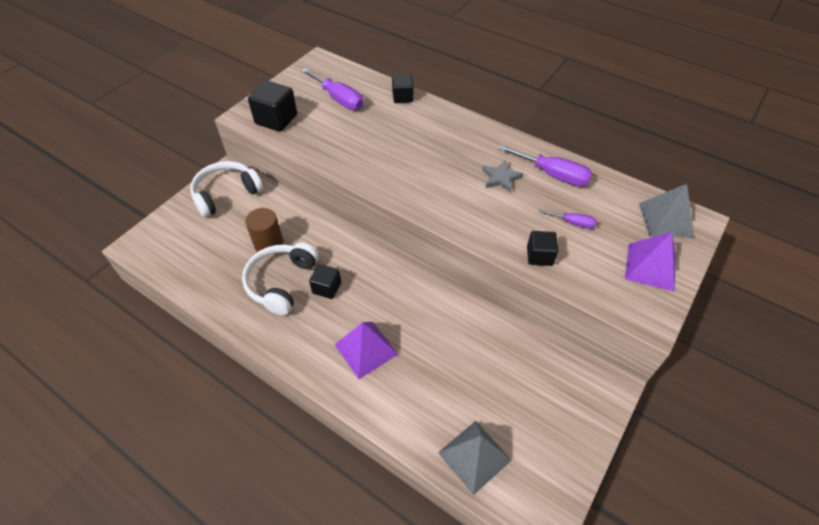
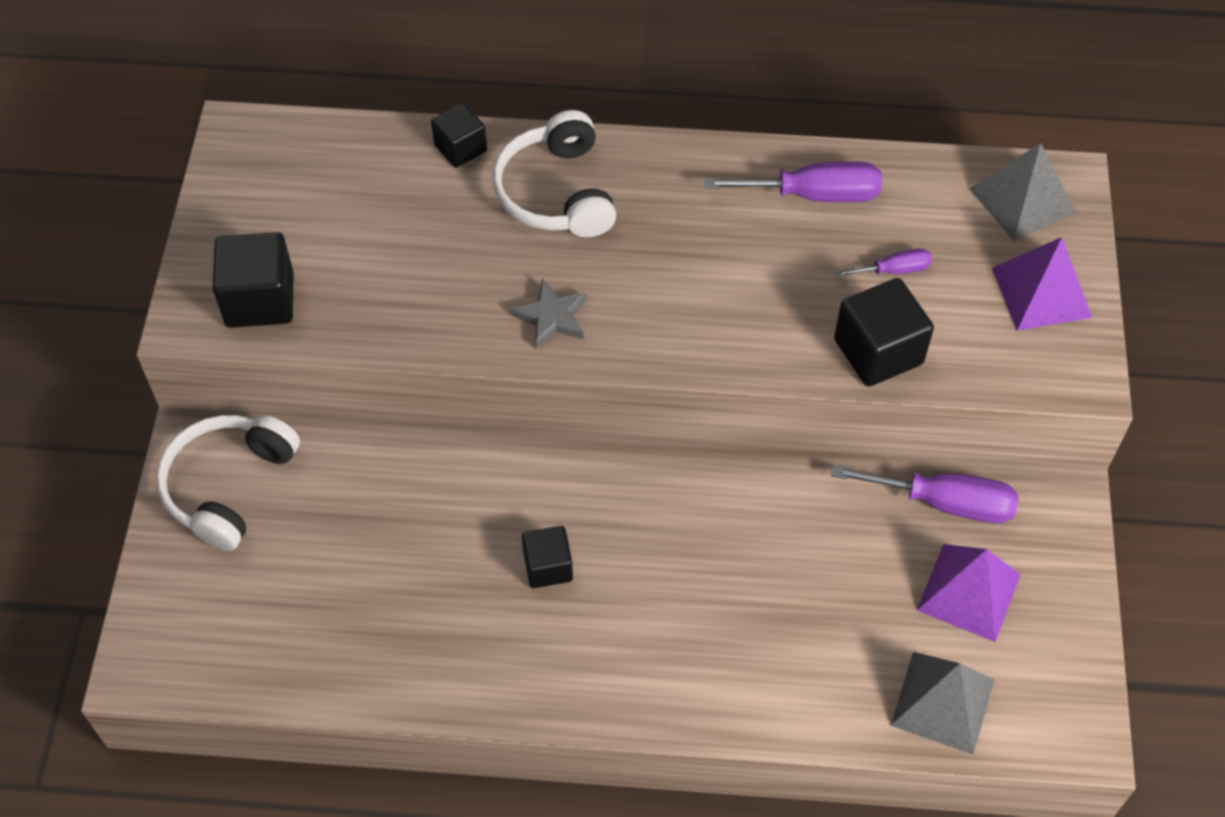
camera: 30 degrees left, 5 degrees up
white headphones [242,243,319,315] -> white headphones moved to [492,110,616,237]
brown cylinder [245,208,283,252] -> none
purple screwdriver [301,68,364,110] -> purple screwdriver moved to [831,465,1018,523]
purple pyramid [335,322,398,379] -> purple pyramid moved to [917,544,1020,642]
grey star [482,160,524,193] -> grey star moved to [510,279,587,349]
black cube [527,231,558,266] -> black cube [834,278,934,387], size x1.59

